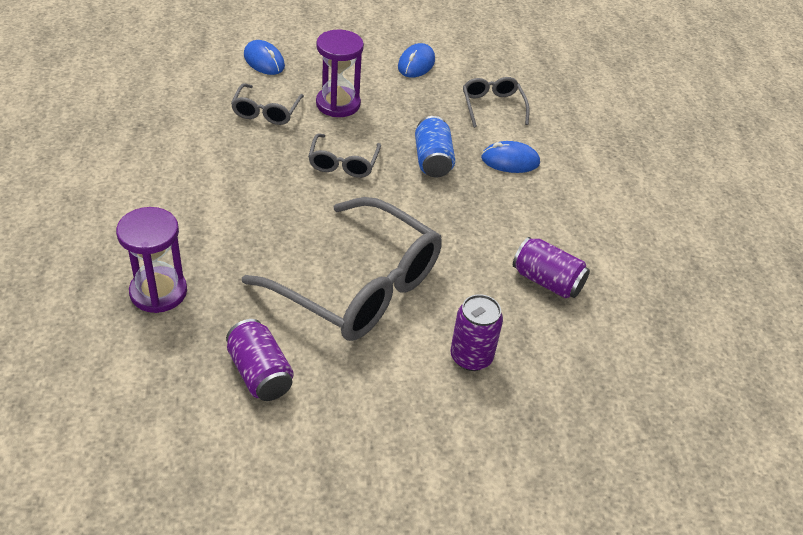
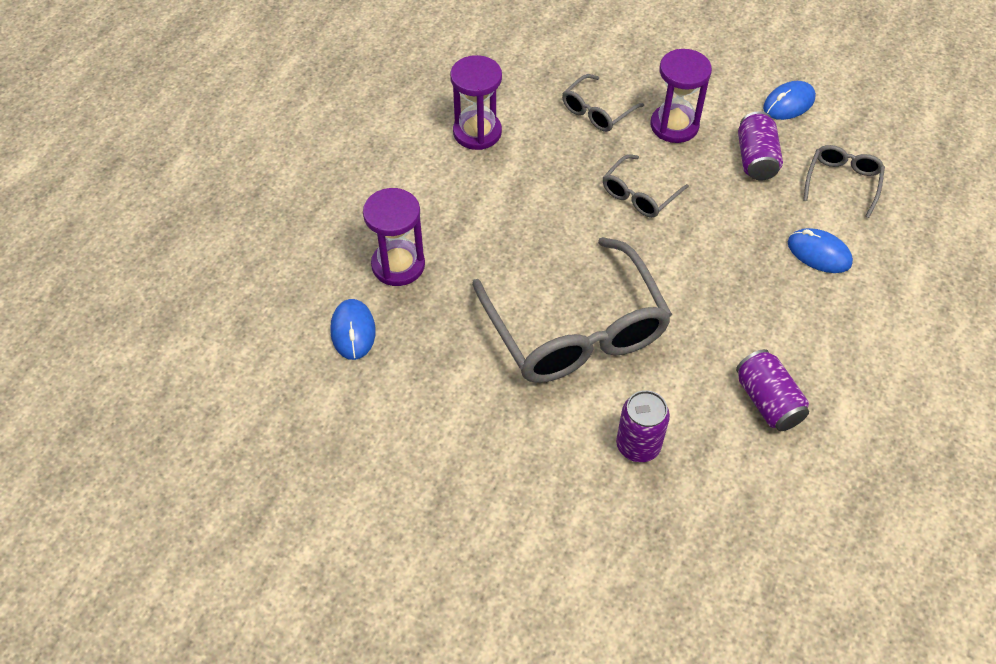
camera: 35 degrees right, 10 degrees up
purple can [226,319,294,401] -> purple can moved to [738,111,783,180]
blue mouse [244,40,285,75] -> blue mouse moved to [330,299,376,360]
blue can [415,116,455,177] -> none
none -> purple hourglass [450,55,502,150]

